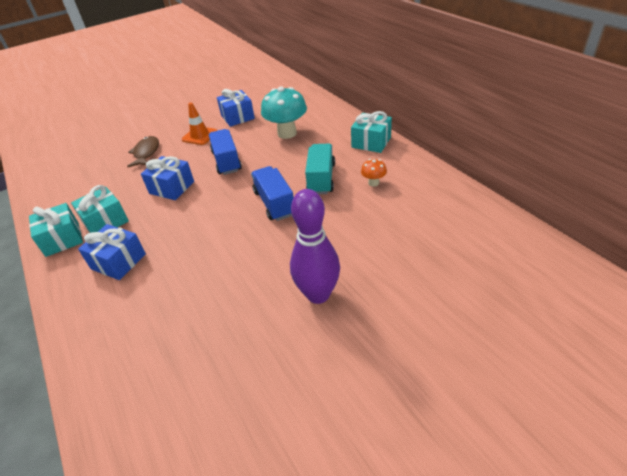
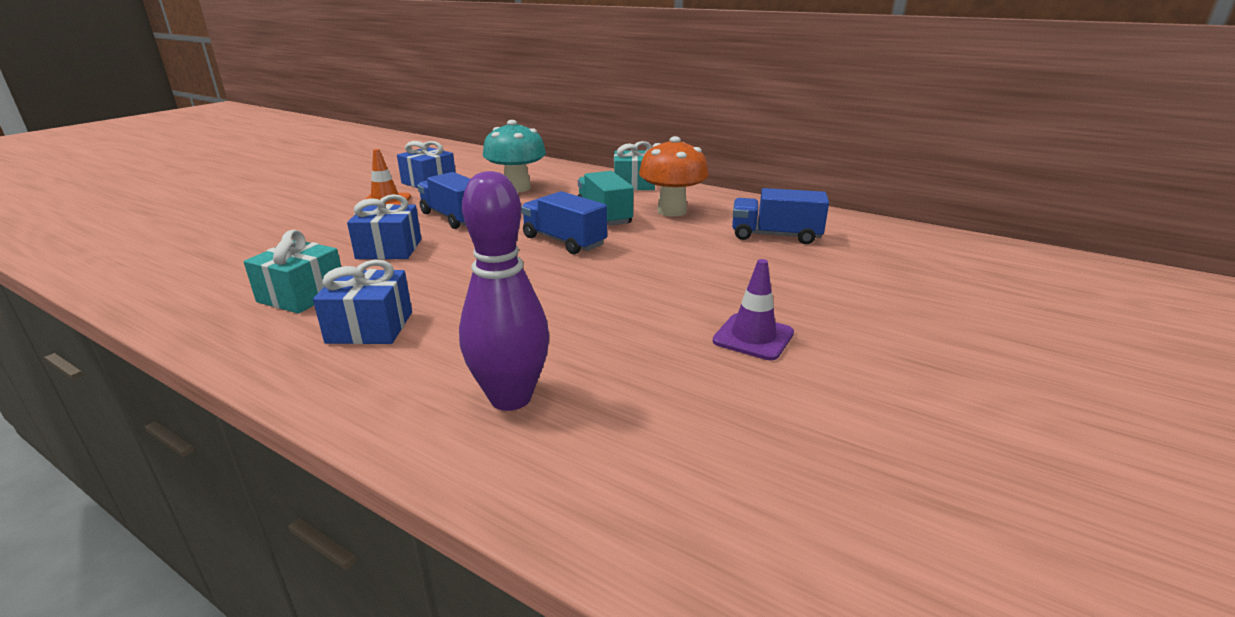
camera: 30 degrees left, 15 degrees down
turquoise gift [29,203,83,257] -> none
brown fish [127,136,159,167] -> none
purple bowling pin [290,189,340,304] -> purple bowling pin moved to [459,171,549,411]
orange mushroom [361,159,387,187] -> orange mushroom [639,136,709,217], size x2.10
none -> purple traffic cone [713,259,794,360]
none -> blue truck [732,188,829,244]

